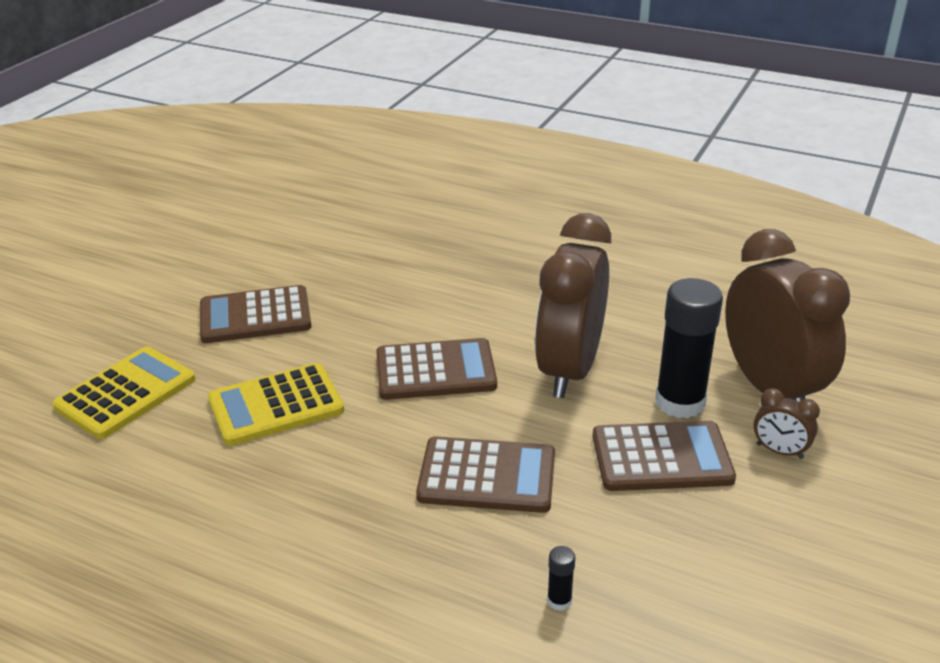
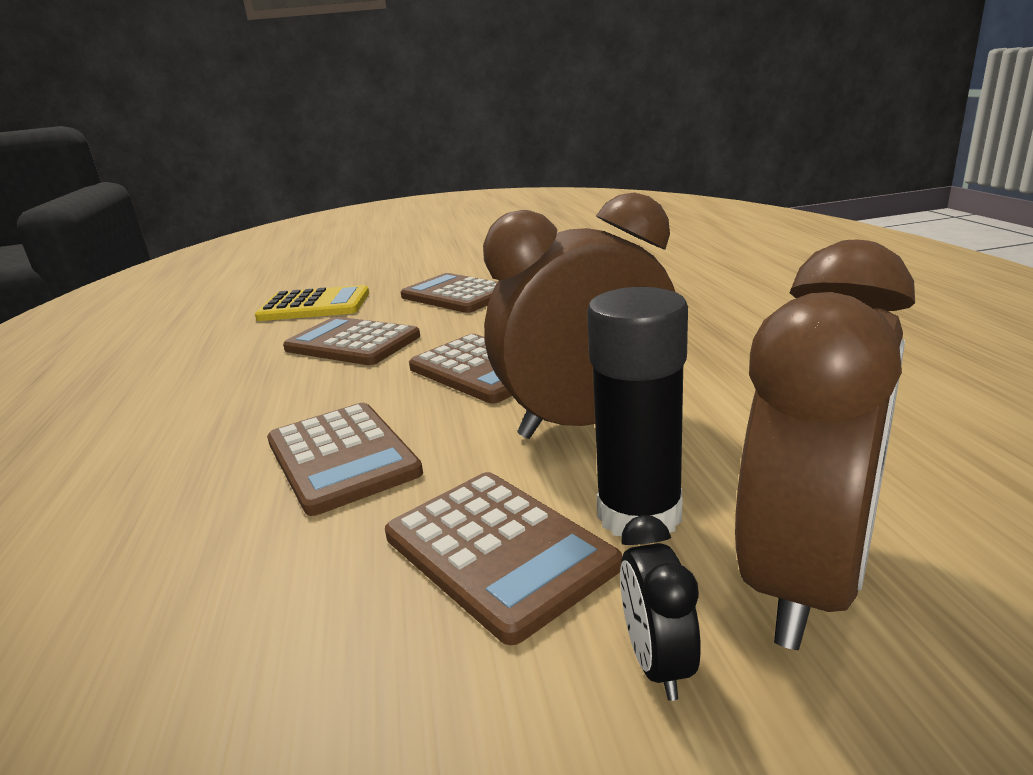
camera: 55 degrees right, 10 degrees down
yellow calculator [208,363,344,446] -> brown calculator [283,317,420,365]
black glue stick [547,546,575,611] -> none
brown clock [753,388,820,459] -> black clock [620,515,701,701]

